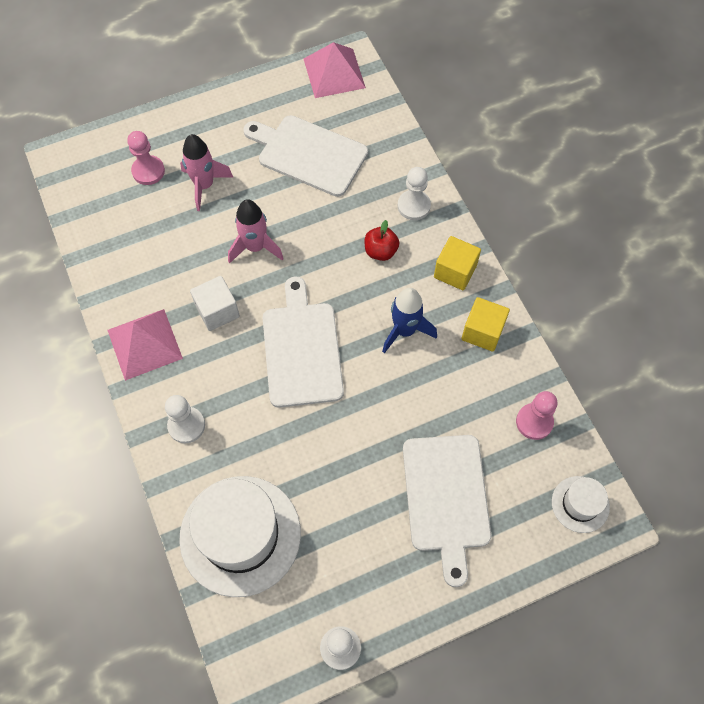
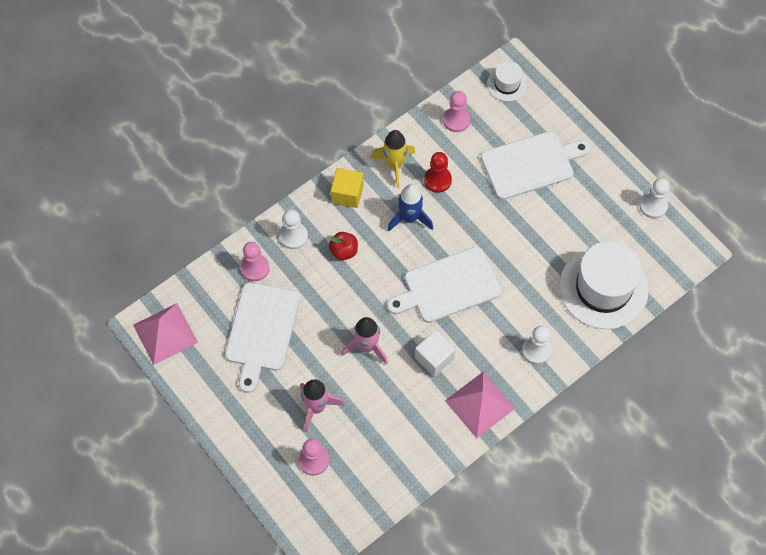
camera: 105 degrees left, 0 degrees up
yellow cube [462,297,510,352] -> yellow rocket [371,130,415,188]
none -> pink pawn [241,242,270,281]
none -> red pawn [424,152,452,193]

